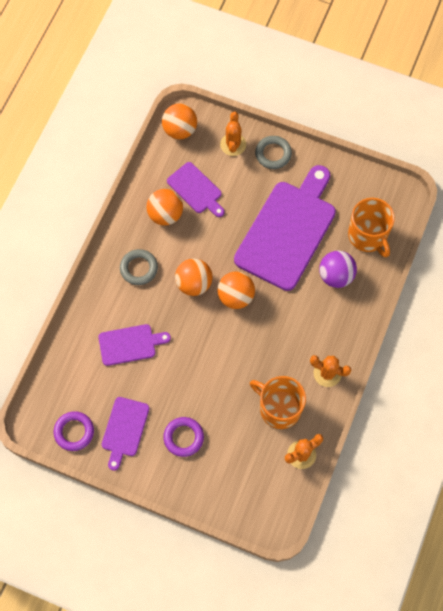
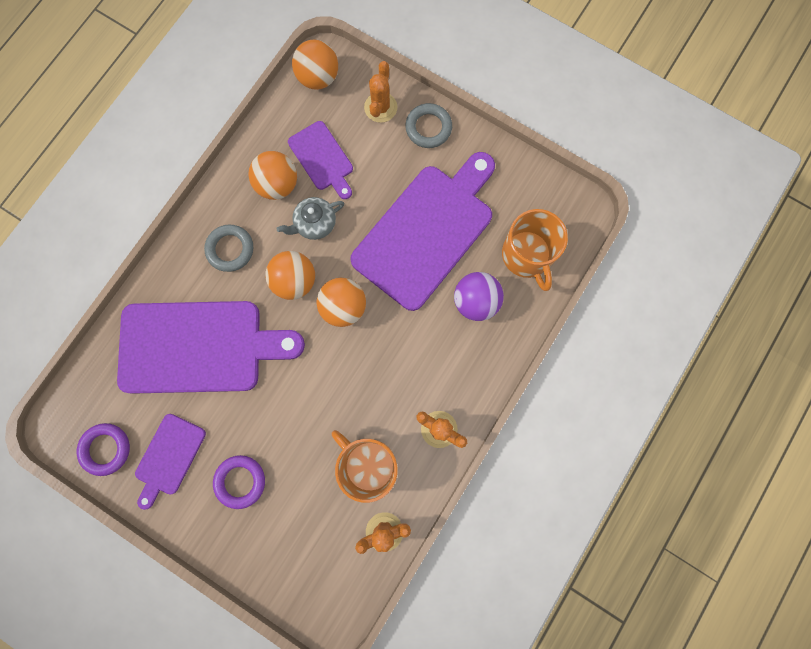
camera: 10 degrees right, 10 degrees up
purple cutting board [98,324,171,366] -> purple cutting board [117,301,305,394], size x2.02
none -> grey teapot [276,197,344,240]

